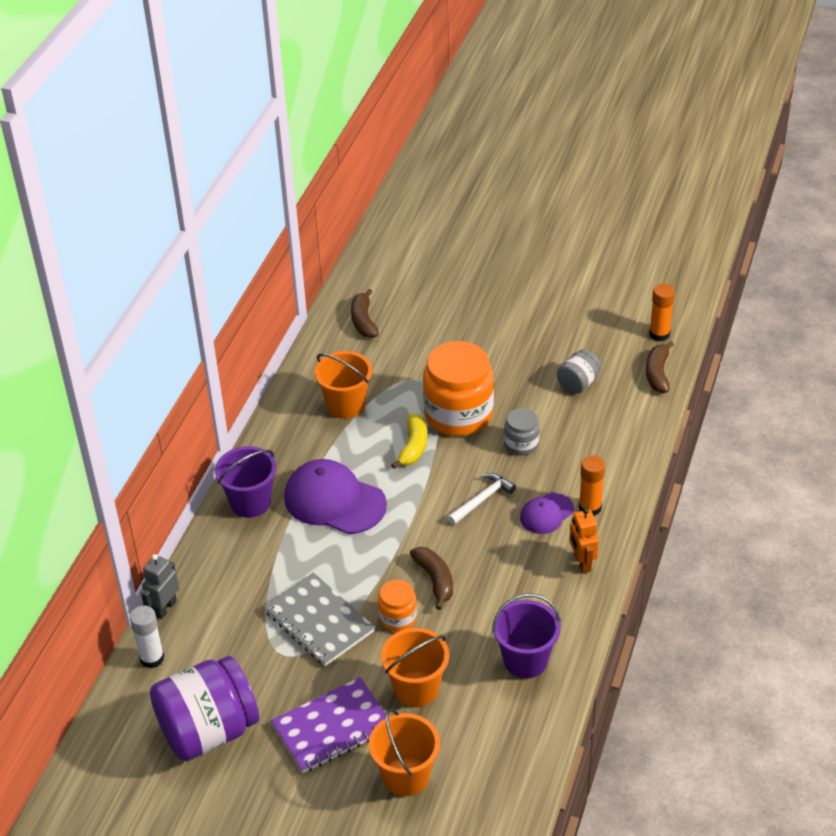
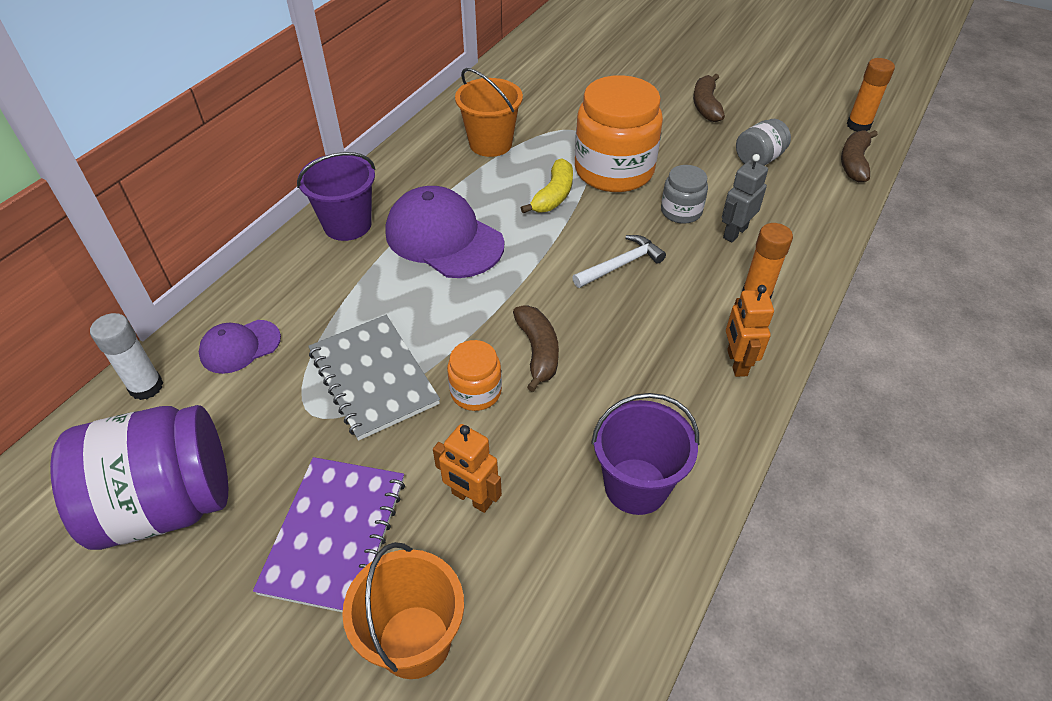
camera: 10 degrees right, 5 degrees up
grey robot [141,554,179,619] -> grey robot moved to [722,154,768,242]
purple notebook [271,677,386,773] -> purple notebook turned 60 degrees counterclockwise [253,457,405,612]
brown banana [351,289,379,338] -> brown banana moved to [693,74,725,122]
orange bucket [381,628,449,707] -> orange robot [433,424,502,513]
purple cap [520,493,574,534] -> purple cap moved to [199,320,281,374]

